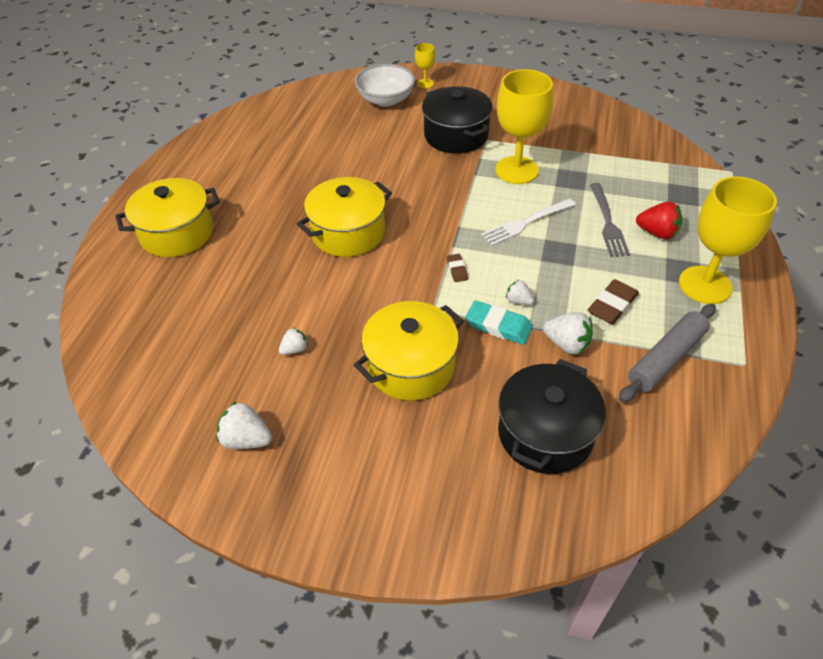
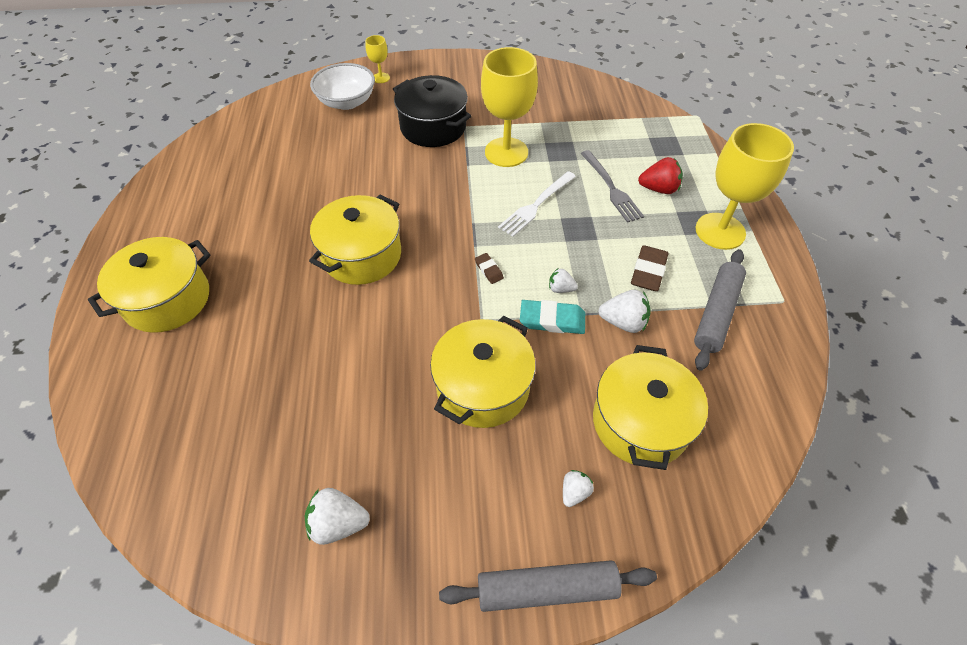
camera: 20 degrees left, 5 degrees up
white strawberry [279,328,308,355] -> white strawberry moved to [563,470,594,507]
black pot [498,359,606,474] -> yellow pot [593,345,708,470]
none -> grey rolling pin [439,560,657,612]

